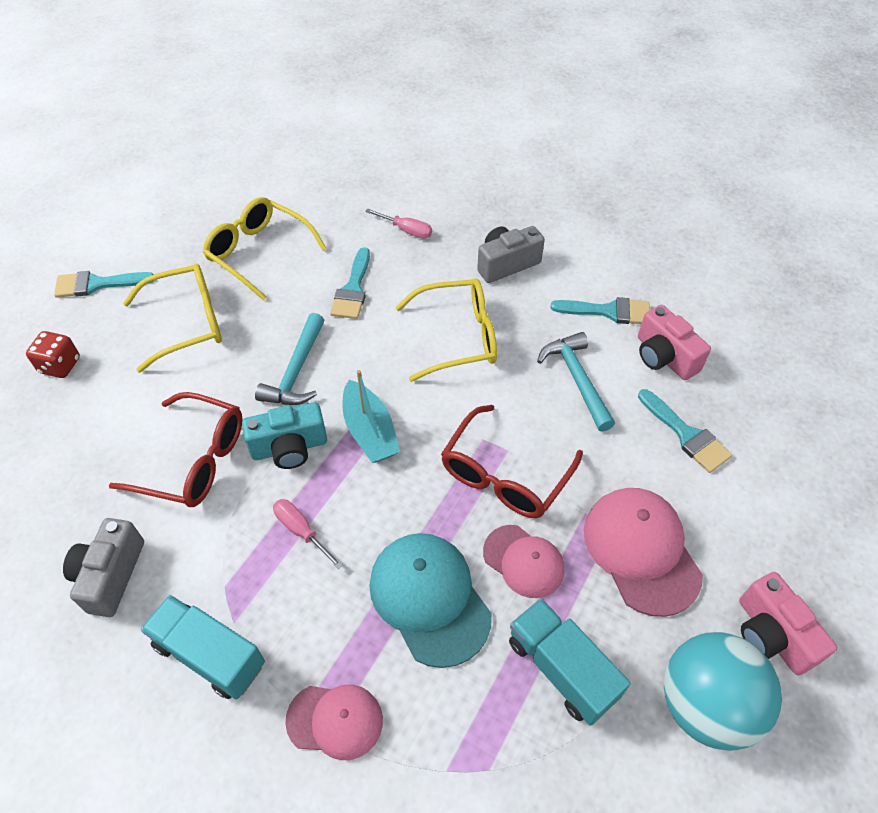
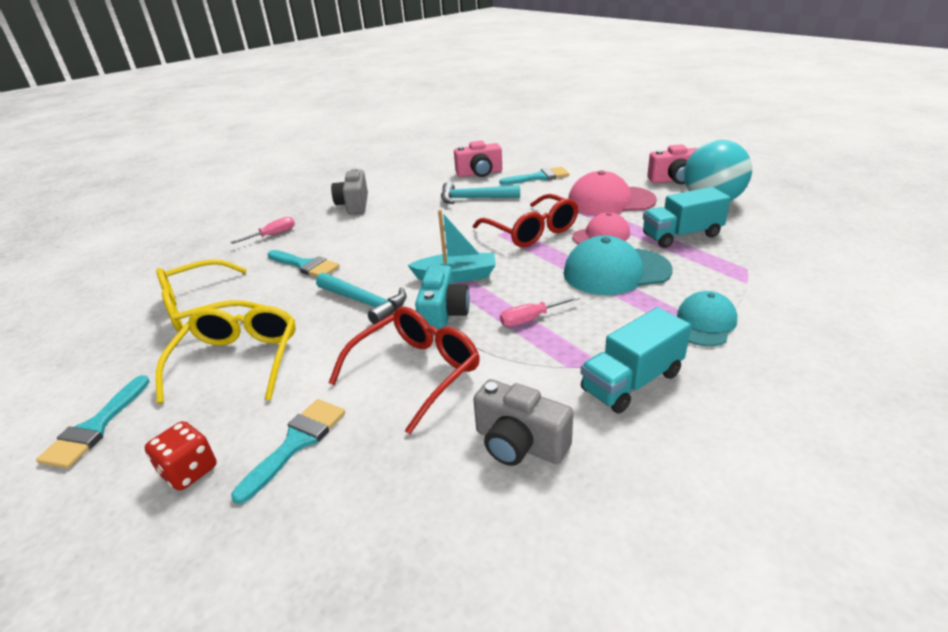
camera: 65 degrees left, 20 degrees down
pink cap [285,685,383,760] -> turquoise cap [677,291,737,346]
yellow glasses [395,279,497,382] -> none
turquoise brush [551,297,650,324] -> turquoise brush moved to [231,399,345,504]

